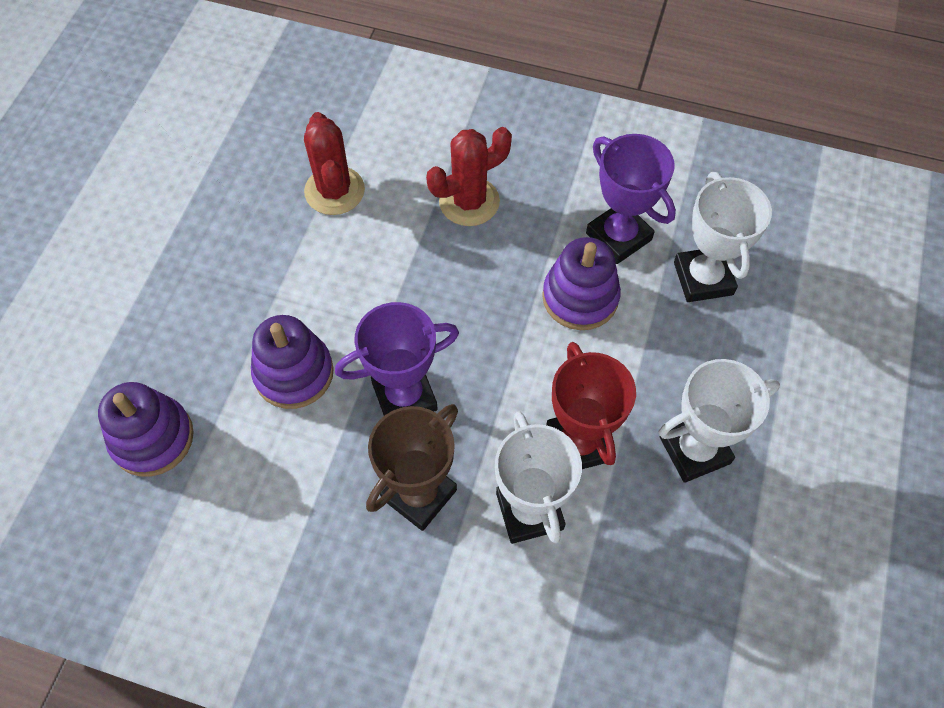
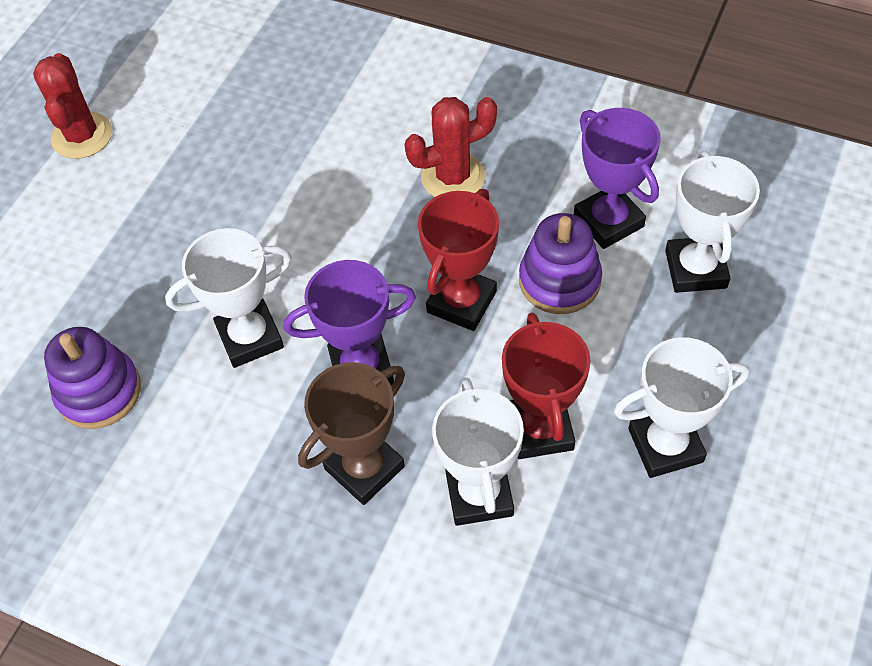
camera: 10 degrees right, 5 degrees down
purple stacking toy [251,315,334,409] -> white trophy [165,228,292,368]
red cactus [304,112,365,215] -> red cactus moved to [33,53,112,159]
none -> red trophy [418,189,499,331]

